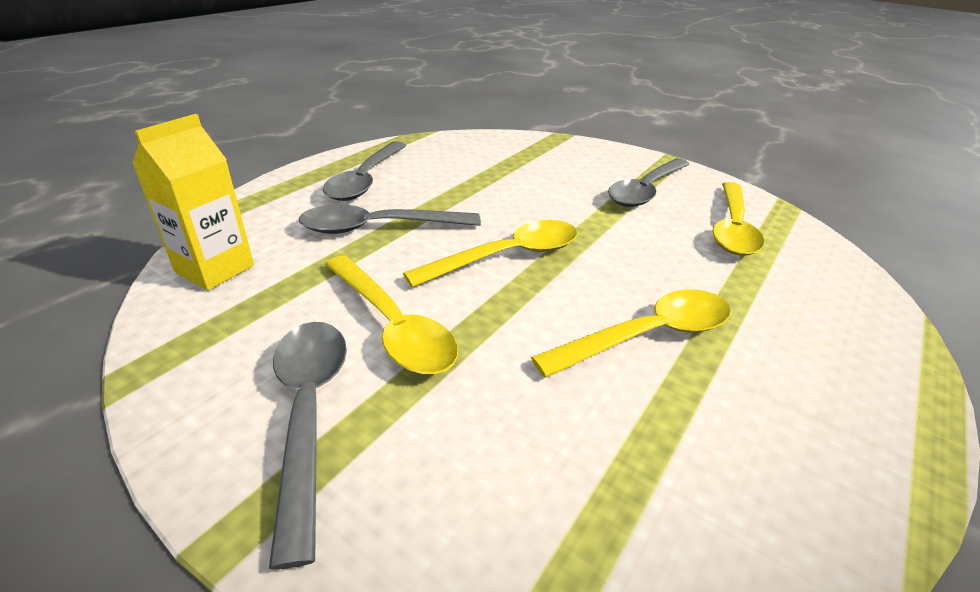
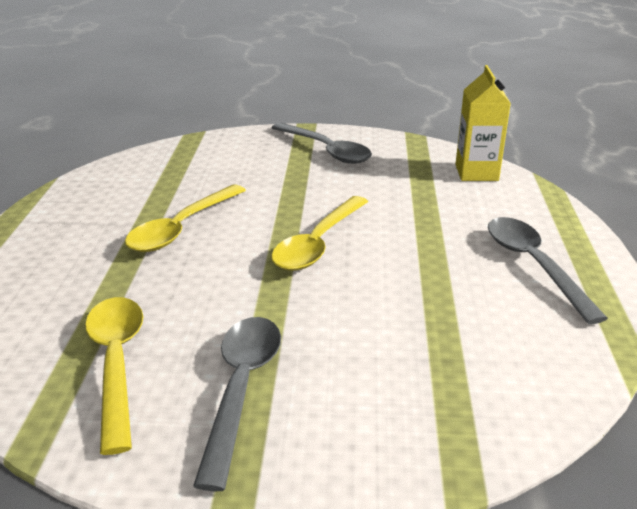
camera: 150 degrees right, 5 degrees down
grey spoon [298,204,481,234] -> none
yellow spoon [325,255,458,374] -> none

